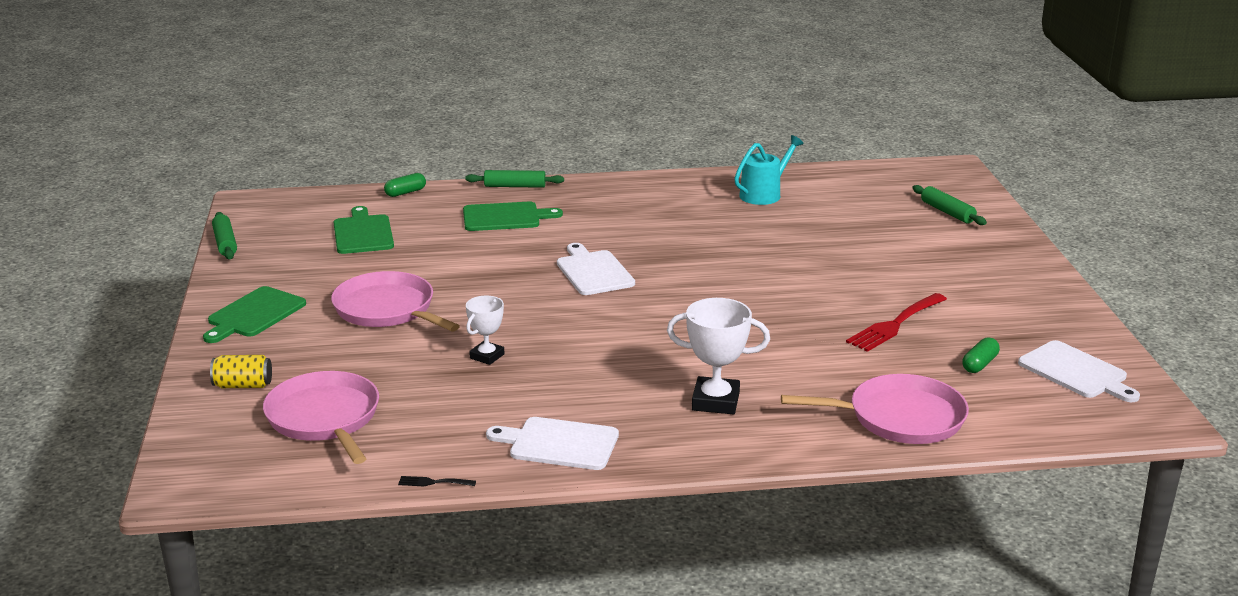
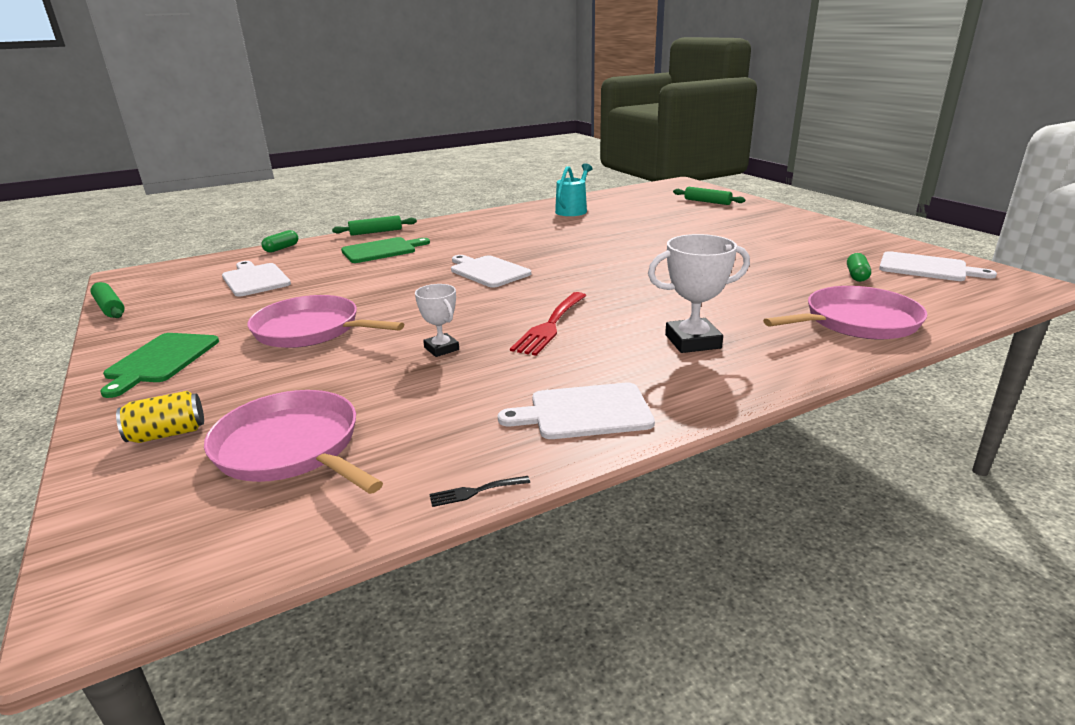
camera: 20 degrees left, 0 degrees up
green cutting board [334,206,394,254] -> white cutting board [222,261,291,297]
white trophy [466,296,504,365] -> white trophy turned 45 degrees counterclockwise [415,284,459,357]
red fork [846,293,947,352] -> red fork moved to [510,292,586,356]

